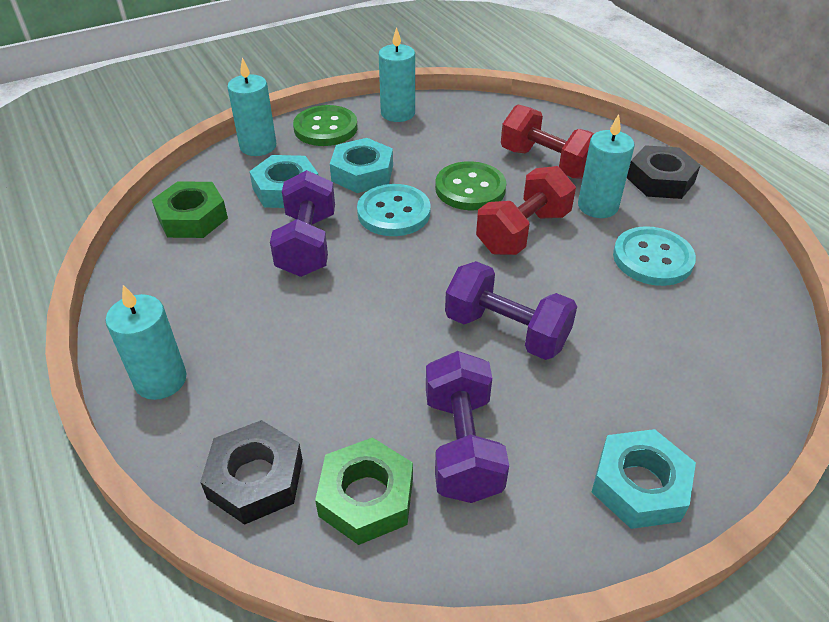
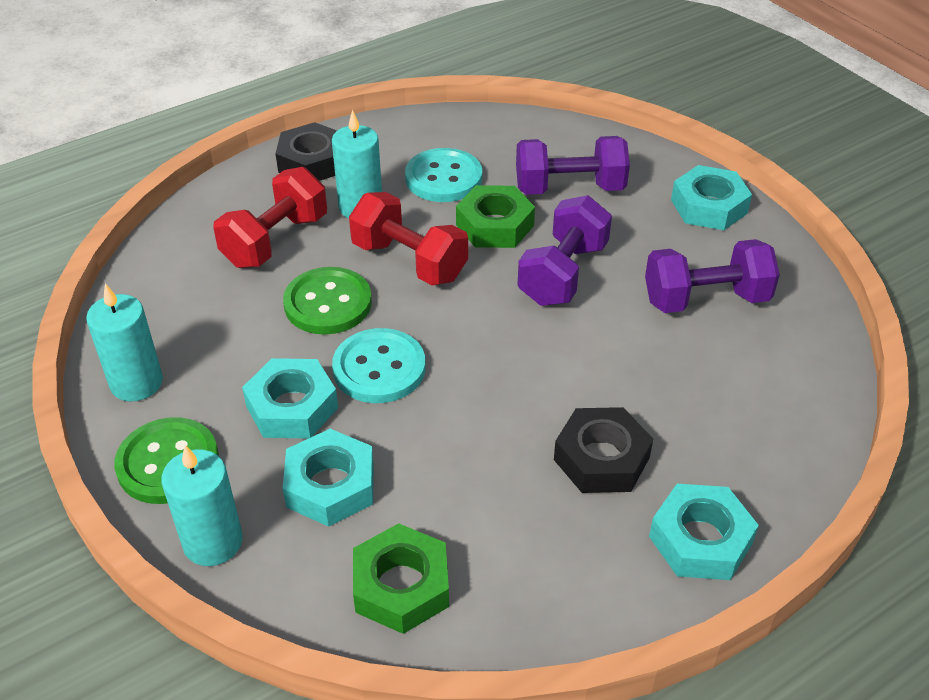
camera: 95 degrees left, 0 degrees up
turquoise candle [106,285,187,400] -> turquoise nut [649,484,759,580]
black nut [200,420,303,525] -> black nut moved to [554,407,653,493]
purple dumbbell [270,170,335,277] -> purple dumbbell moved to [516,136,630,195]
green nut [315,437,413,545] -> green nut moved to [456,185,535,248]

